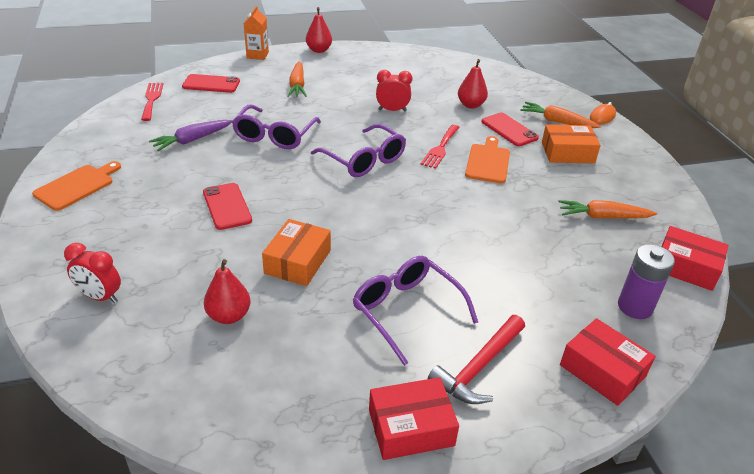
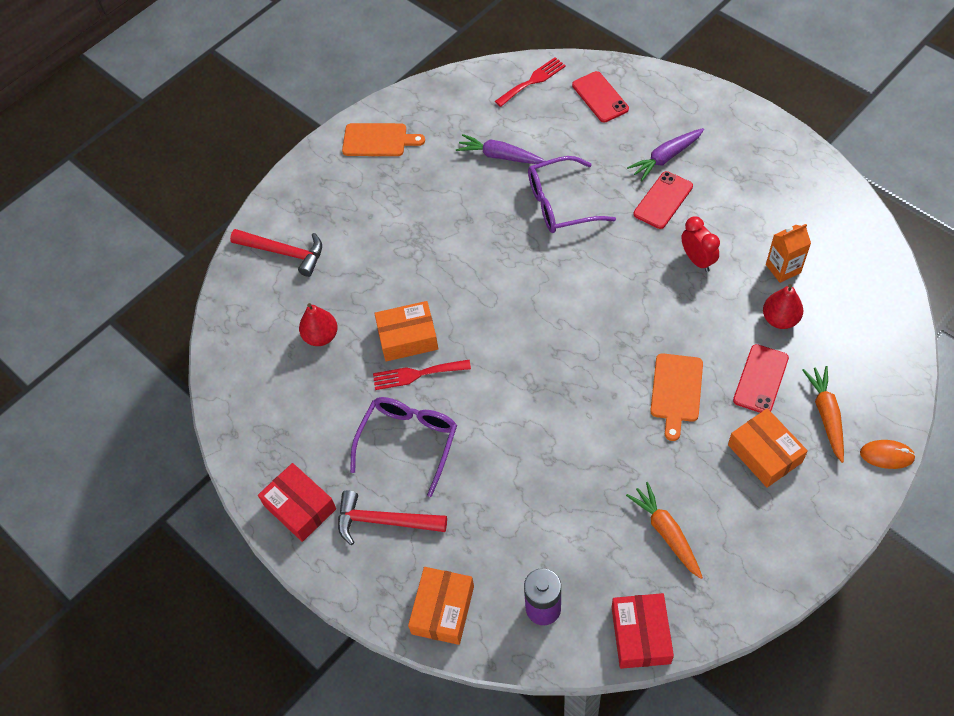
camera: 65 degrees right, 20 degrees up
red clock [64,243,121,303] -> red hammer [230,229,322,277]
red phone [203,183,252,230] -> red phone moved to [634,171,693,229]
orange carton [243,6,269,60] -> orange carton moved to [766,224,811,283]
orange carrot [288,61,307,97] -> purple carrot [627,128,704,181]
red pear [306,7,332,53] -> none
purple glasses [311,124,406,177] -> none
red fork [421,125,460,169] -> red fork moved to [373,360,471,390]
orange cutting board [465,136,510,183] -> orange cutting board turned 120 degrees clockwise [650,353,703,441]
red box [560,318,656,406] -> orange box [408,567,474,645]

